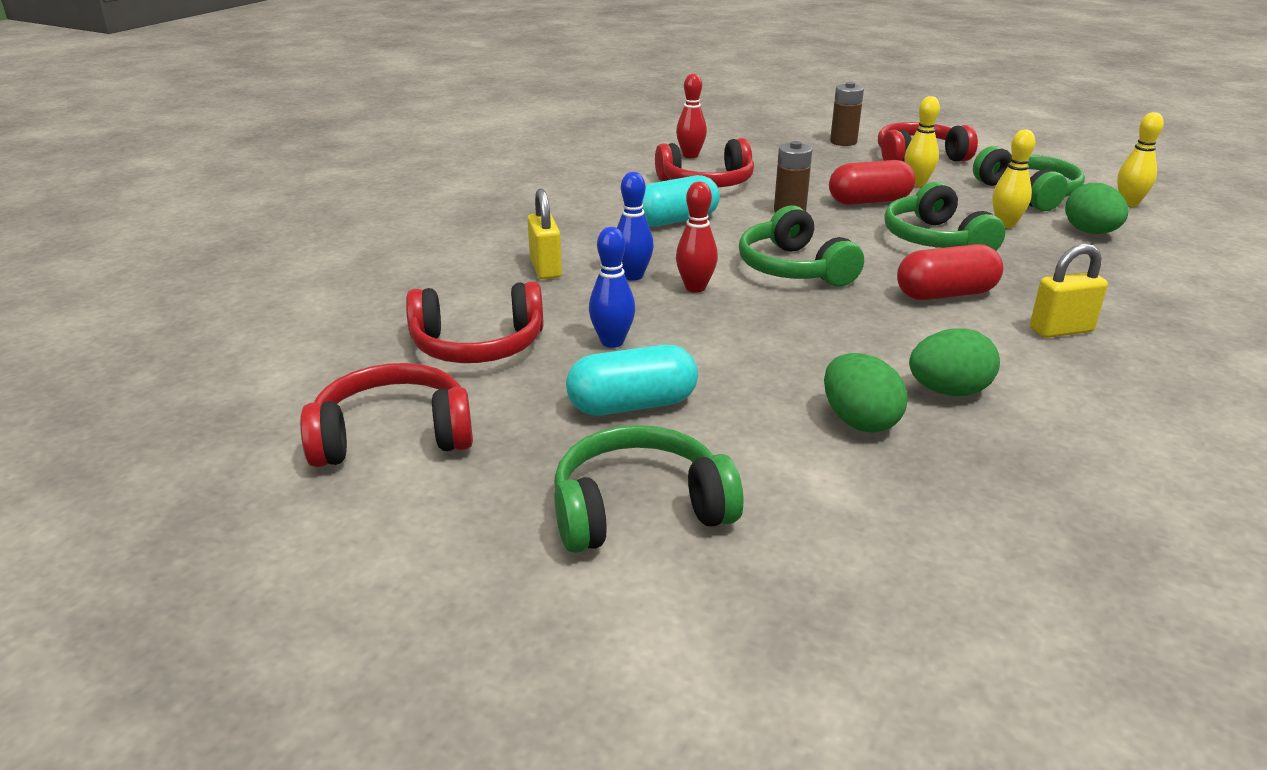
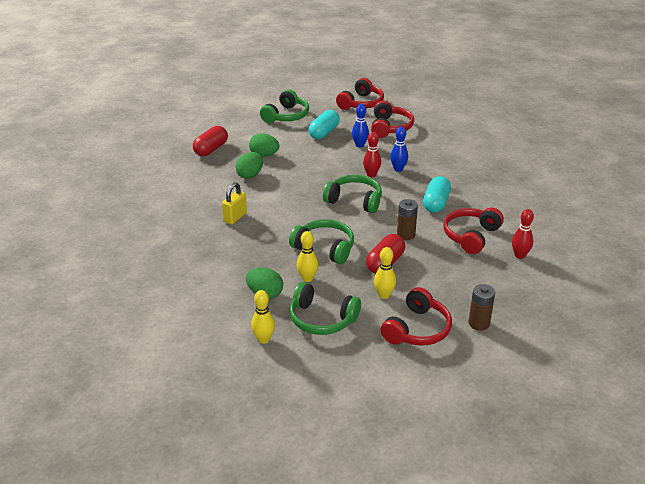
camera: 135 degrees right, 5 degrees up
red headphones [406,281,544,363] -> red headphones turned 150 degrees clockwise [371,101,414,138]
yellow padlock [527,189,562,279] -> none
red capsule [897,244,1003,300] -> red capsule moved to [193,126,228,156]

